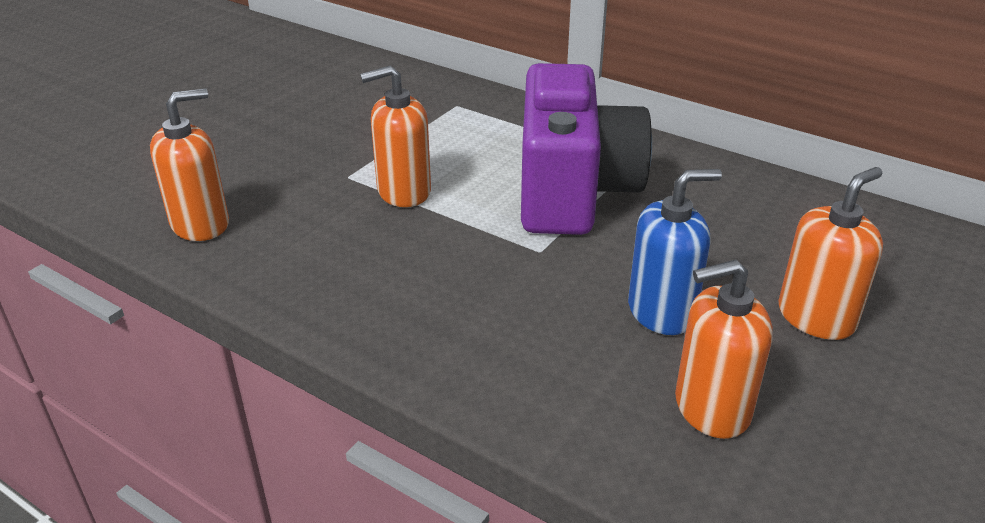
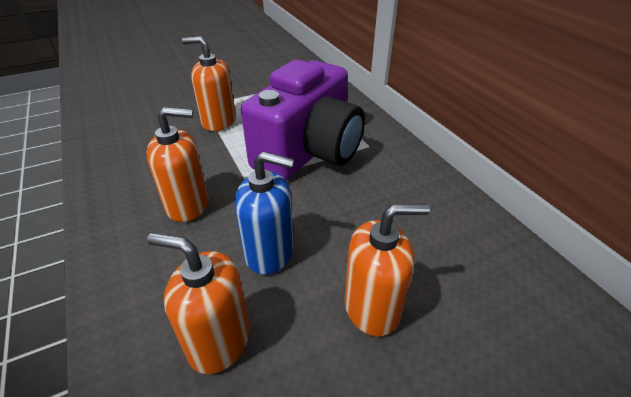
camera: 30 degrees right, 5 degrees up
orange soap dispenser [150,89,229,241] -> orange soap dispenser moved to [146,107,208,222]

